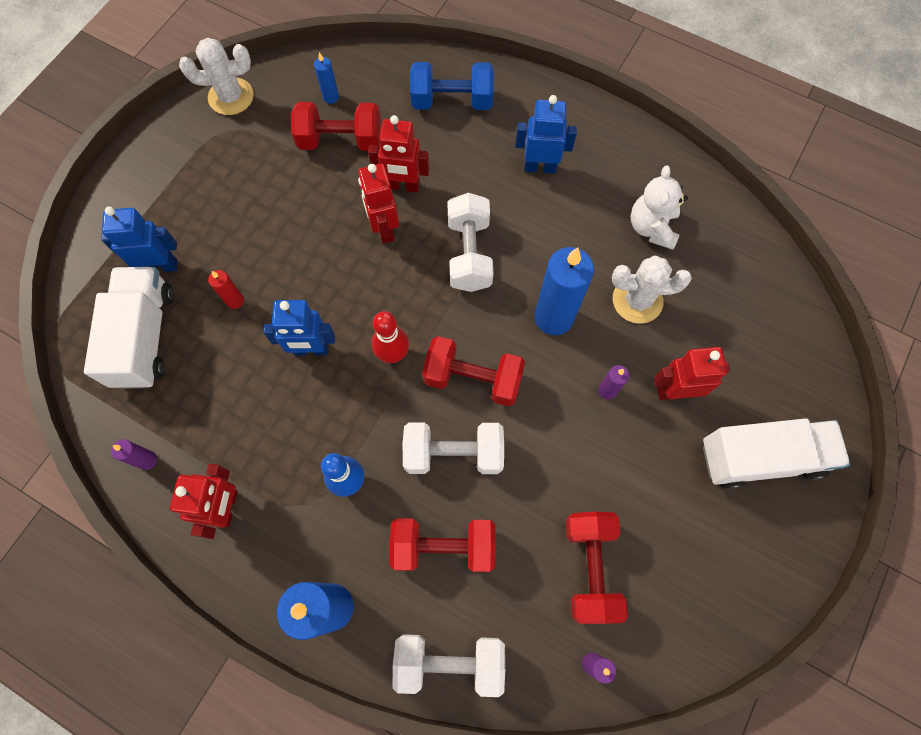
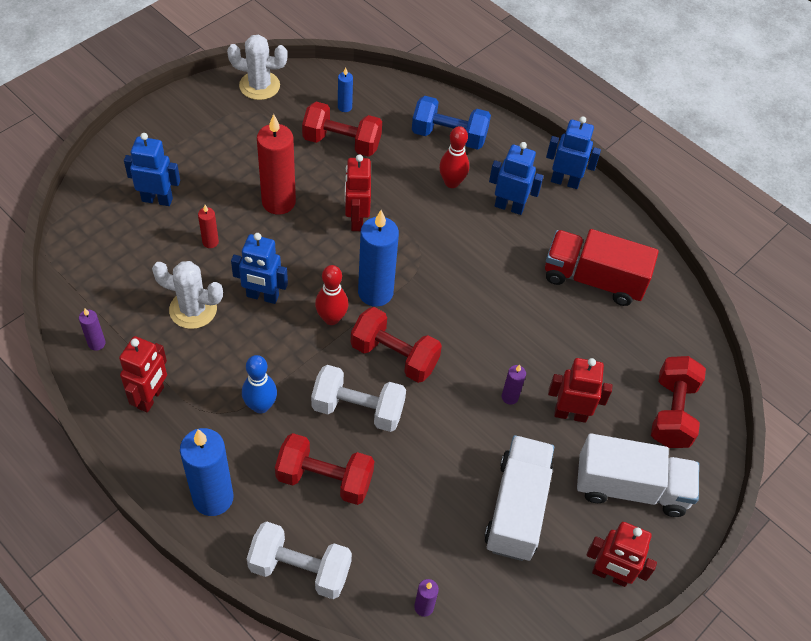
camera: 10 degrees right, 15 degrees down
white truck [84,267,174,389] -> white truck moved to [484,435,554,561]
red robot [368,115,430,192] -> red robot moved to [586,522,657,587]
white dumbbell [447,193,493,292] -> none
blue candle [535,247,594,335] -> blue candle moved to [358,210,399,307]
red dumbbell [566,511,628,624] -> red dumbbell moved to [651,356,706,448]
white cactus [612,255,692,324] -> white cactus moved to [152,261,223,329]
white teddy bear [631,165,688,250] -> red truck [545,229,659,306]
none -> red candle [257,114,296,215]
none -> red bowling pin [439,126,469,188]
none -> blue robot [546,116,601,189]

